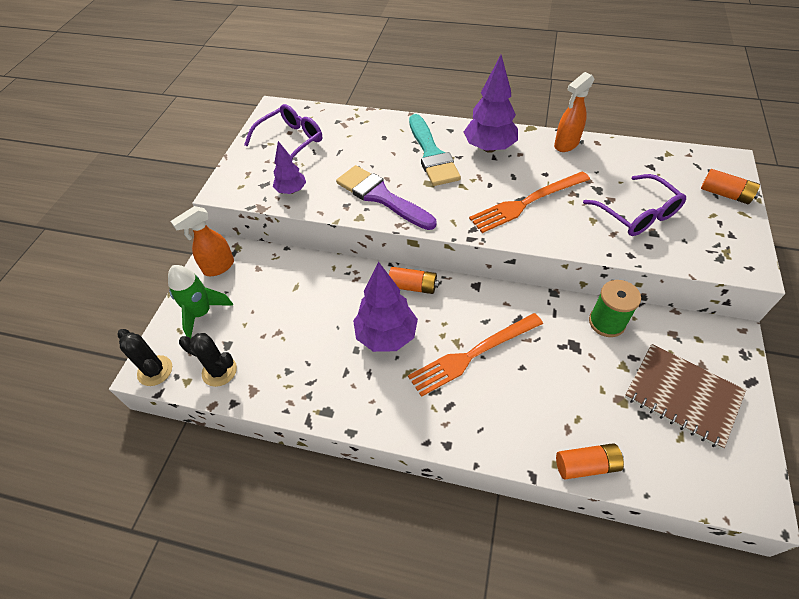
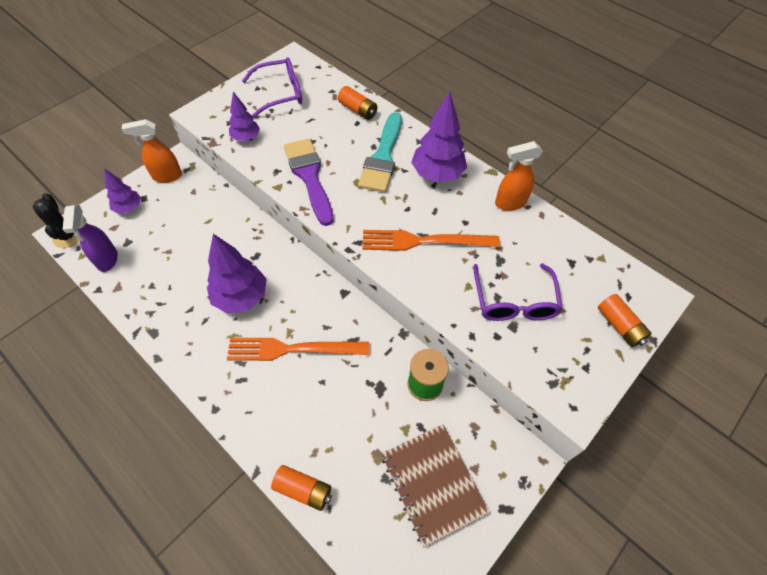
camera: 25 degrees right, 5 degrees up
green rocket [168,265,233,339] -> purple tree [104,169,141,214]
black cactus [179,333,237,387] -> purple spray bottle [63,205,118,272]
orange battery [389,267,439,294] -> orange battery moved to [338,86,377,120]

